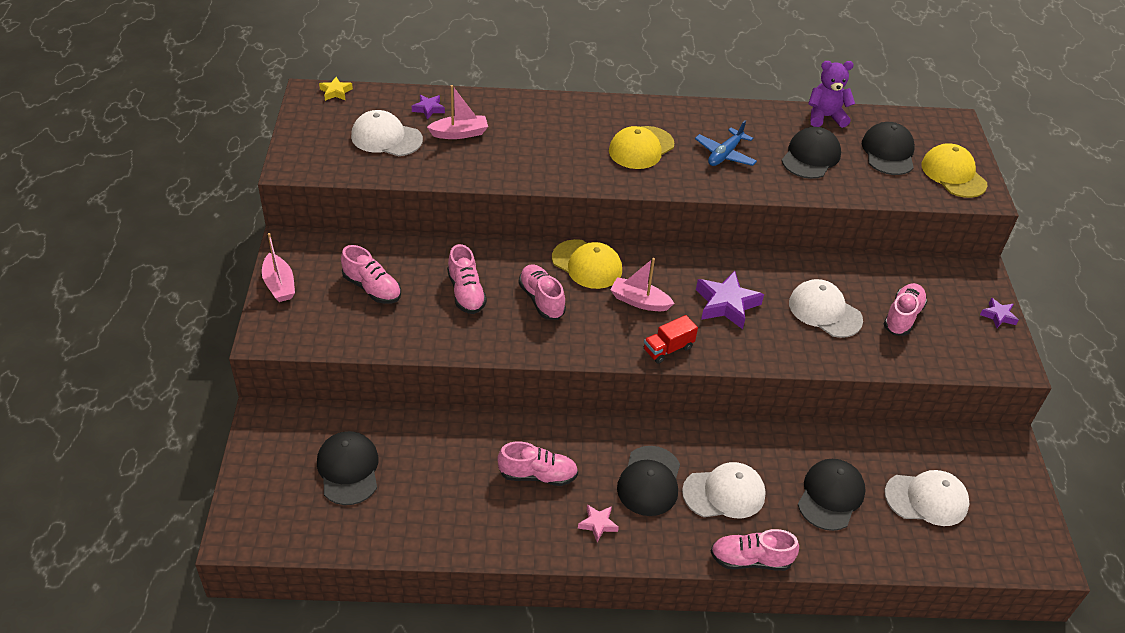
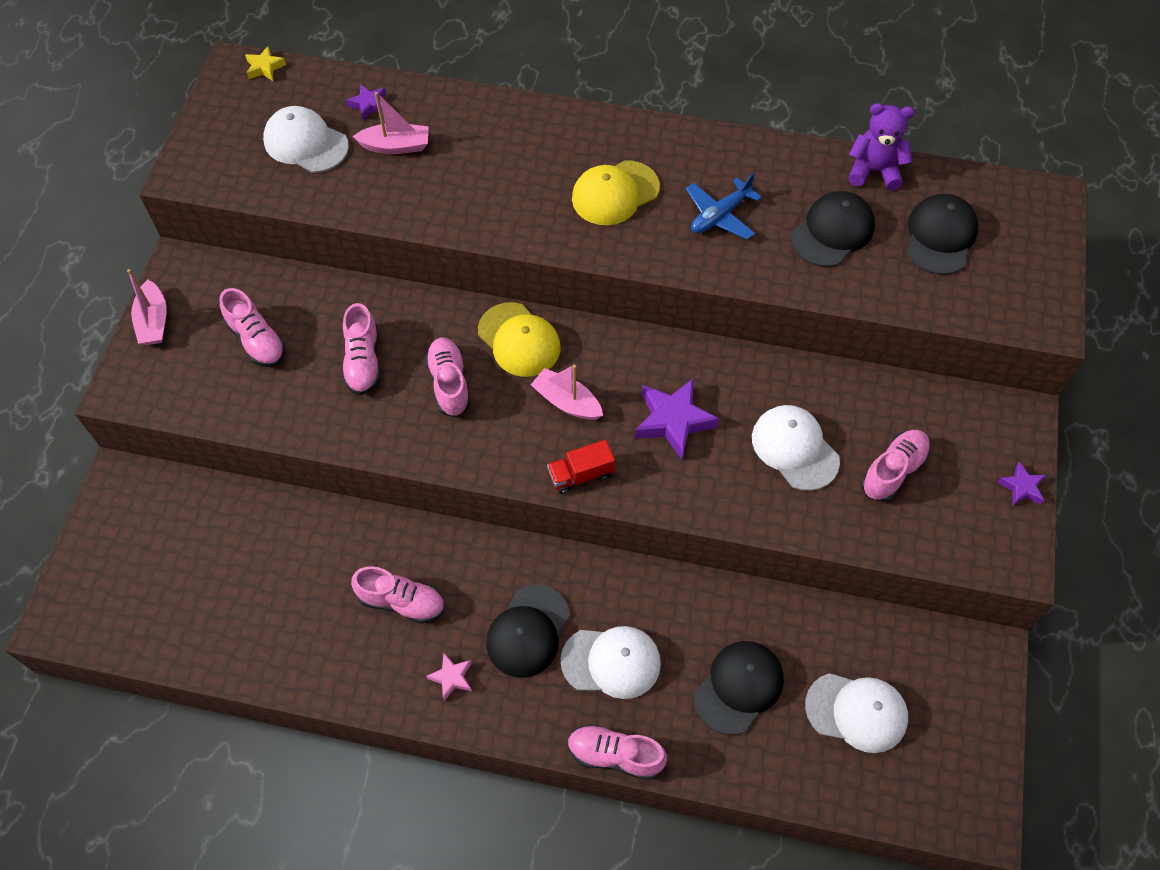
camera: 15 degrees right, 15 degrees up
black cap [317,431,379,505] -> none
yellow cap [921,143,987,198] -> none

